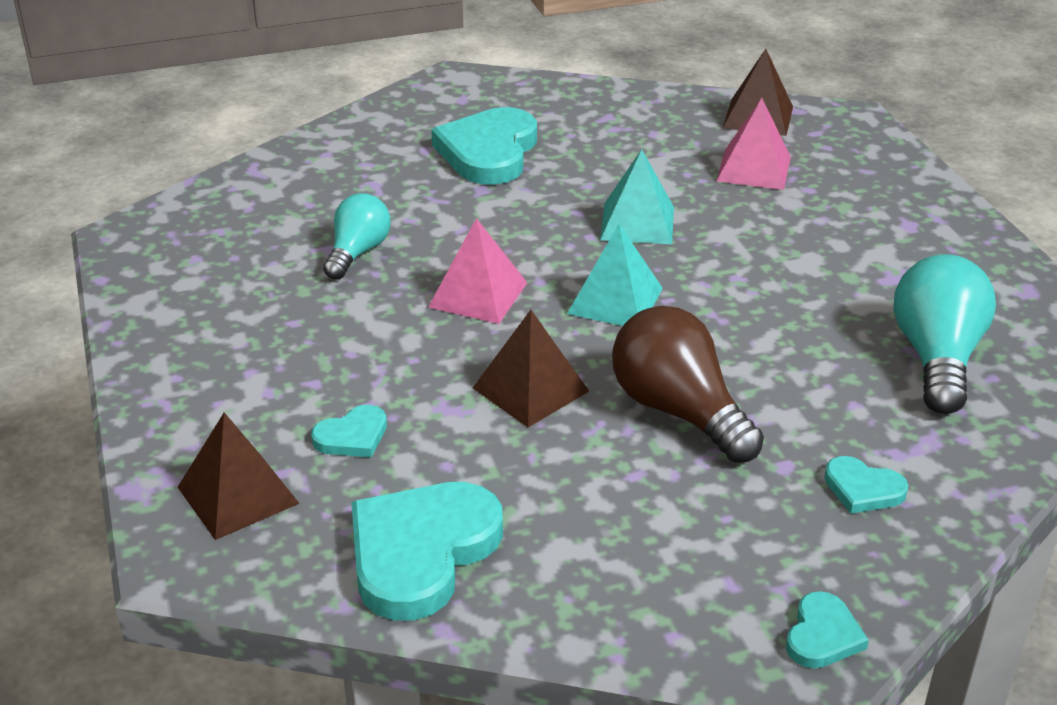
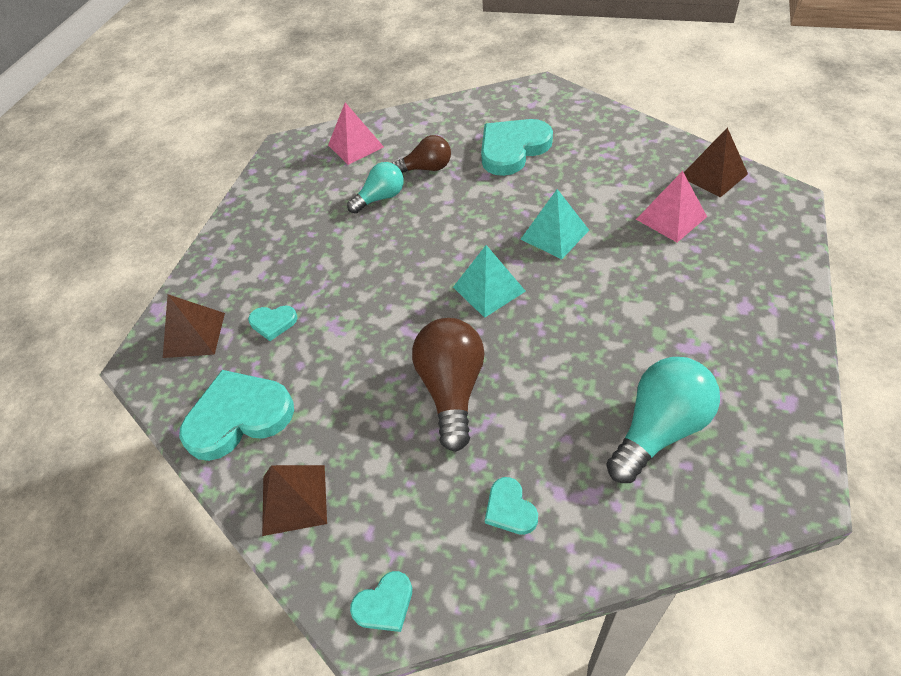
camera: 40 degrees right, 15 degrees up
pink pyramid [428,218,527,324] -> pink pyramid moved to [328,103,384,165]
brown pyramid [473,310,589,427] -> brown pyramid moved to [262,465,327,536]
none -> brown light bulb [392,135,451,173]

